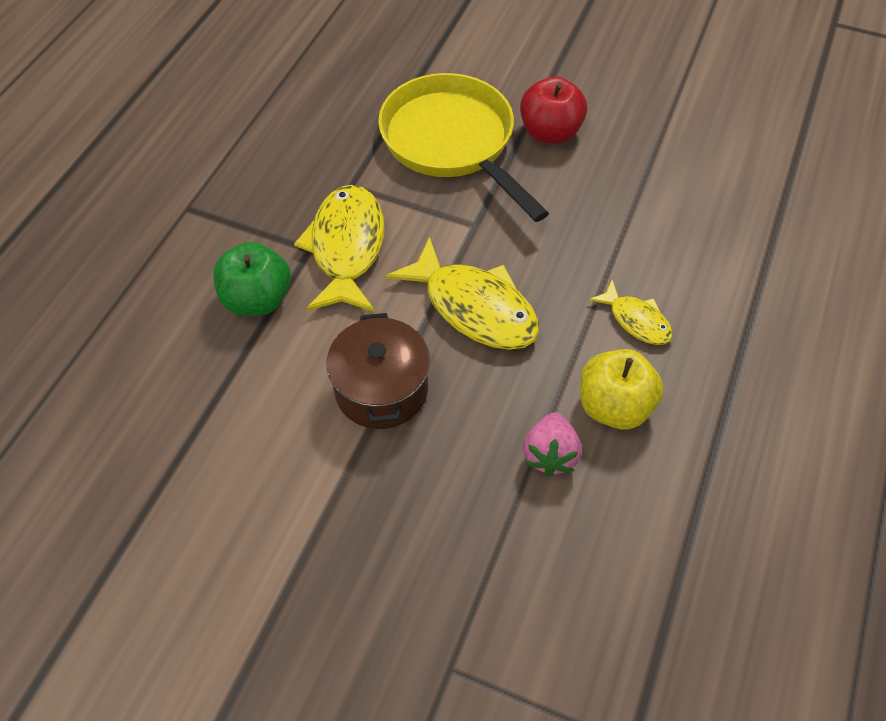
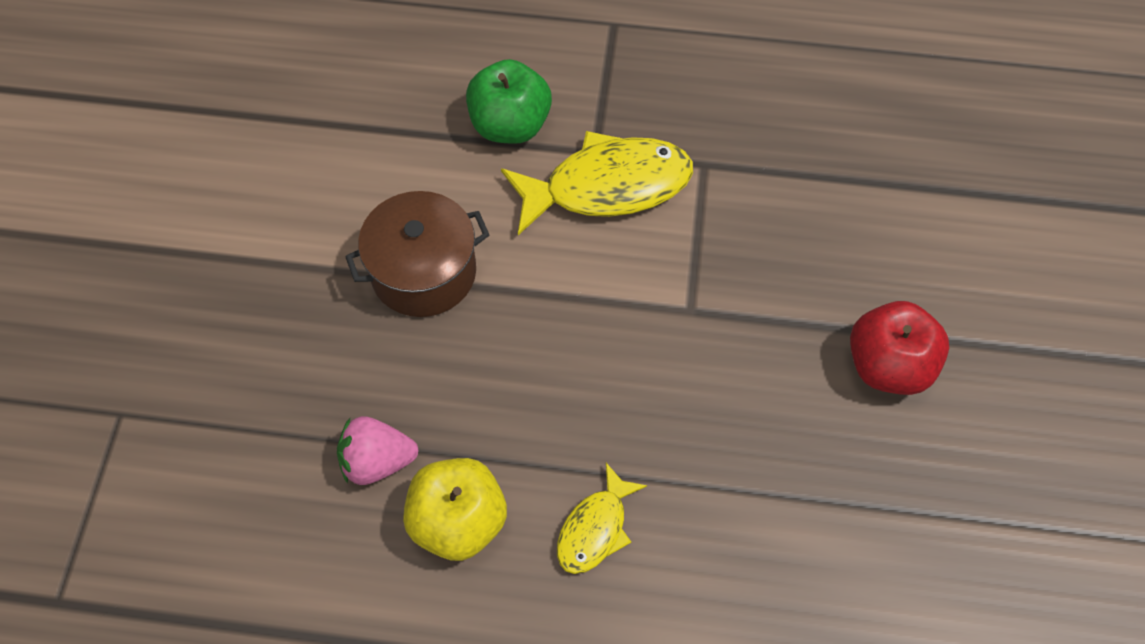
camera: 75 degrees right, 5 degrees up
yellow pan [378,73,549,222] -> none
yellow fish [386,237,540,350] -> none

